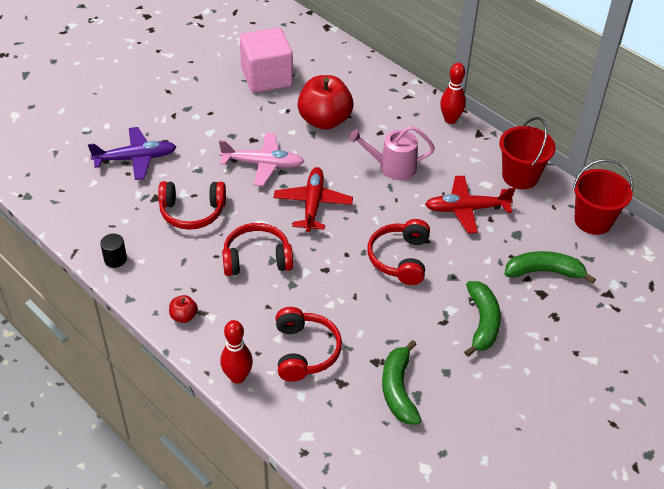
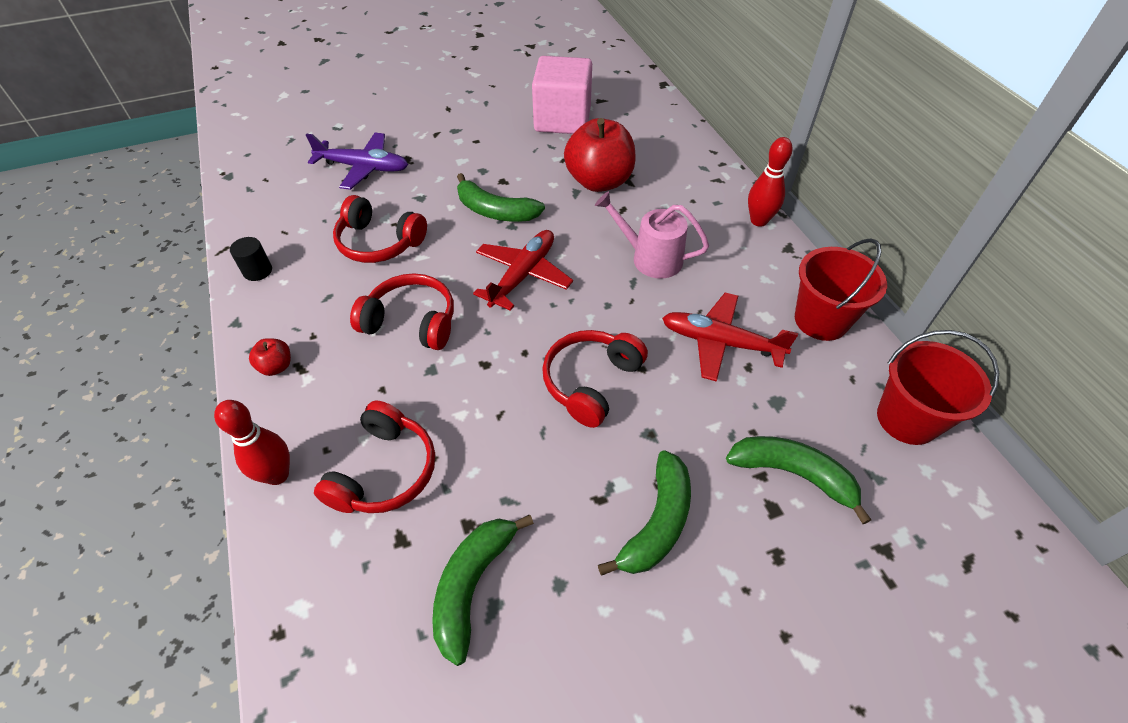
camera: 25 degrees right, 5 degrees up
pink plane [219,133,304,186] -> green banana [457,173,545,222]

